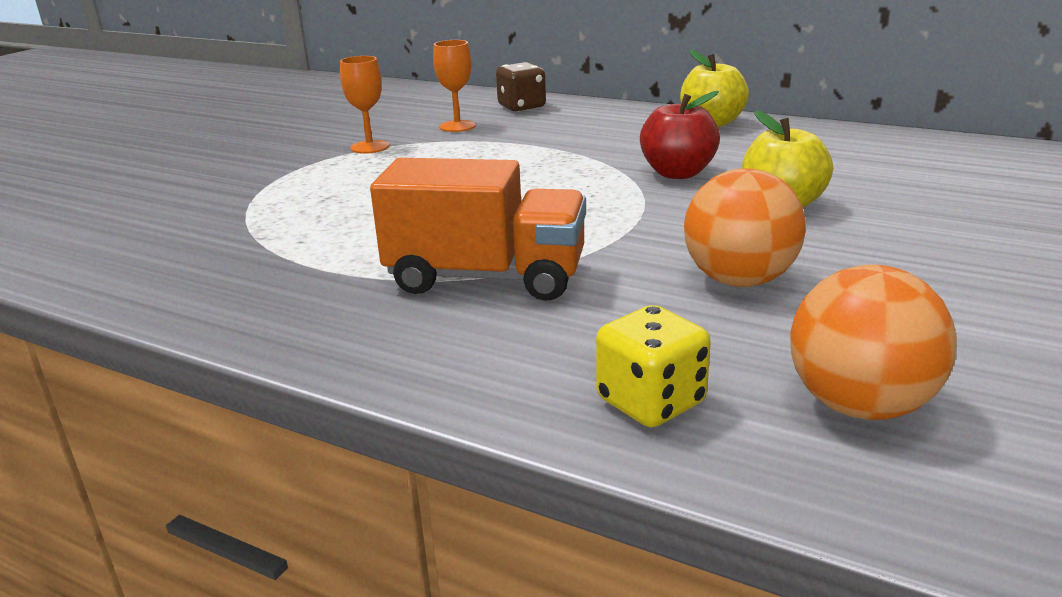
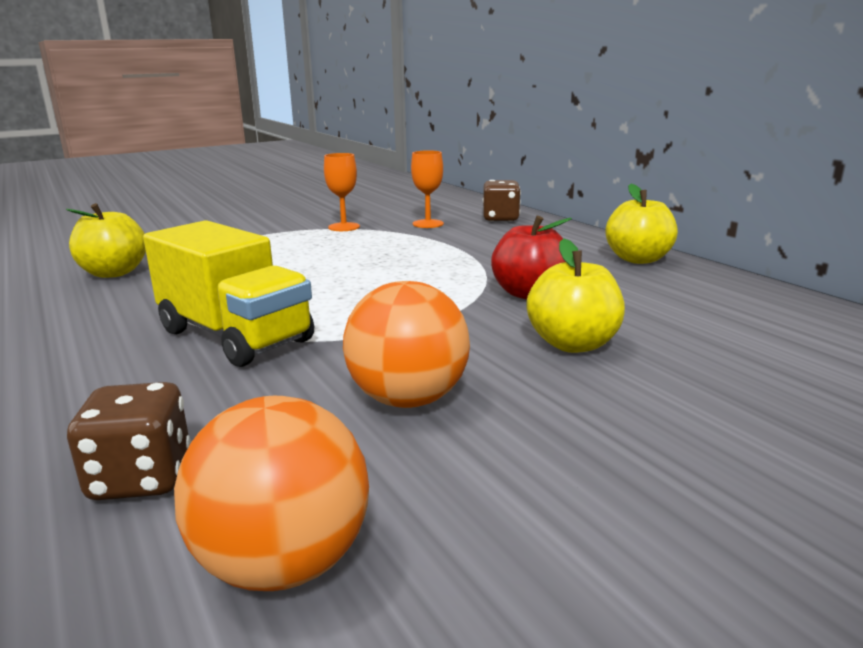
camera: 30 degrees right, 5 degrees down
orange truck [370,158,586,301] -> yellow truck [143,220,314,367]
yellow dice [596,305,711,427] -> brown dice [67,382,191,500]
none -> yellow apple [66,203,146,278]

